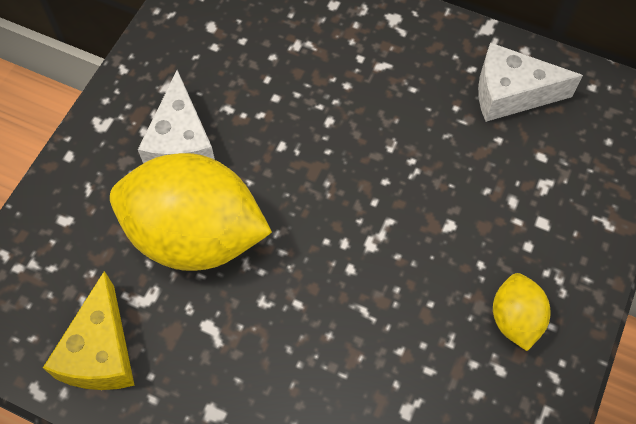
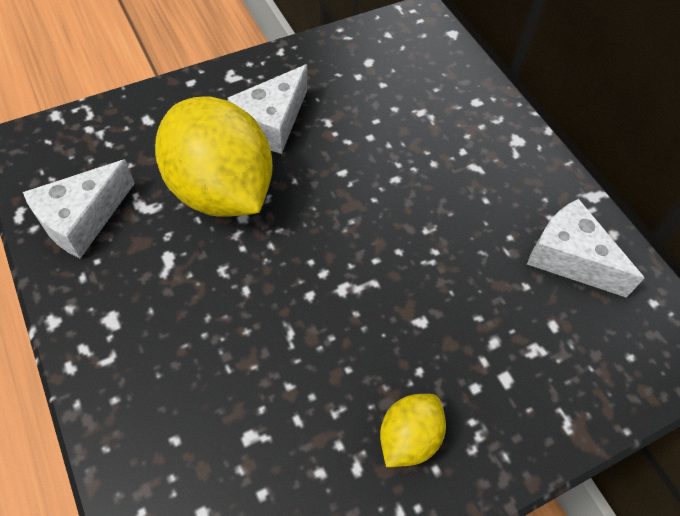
camera: 35 degrees right, 5 degrees down
yellow cheese [43,271,135,390] -> white cheese [23,159,135,259]

